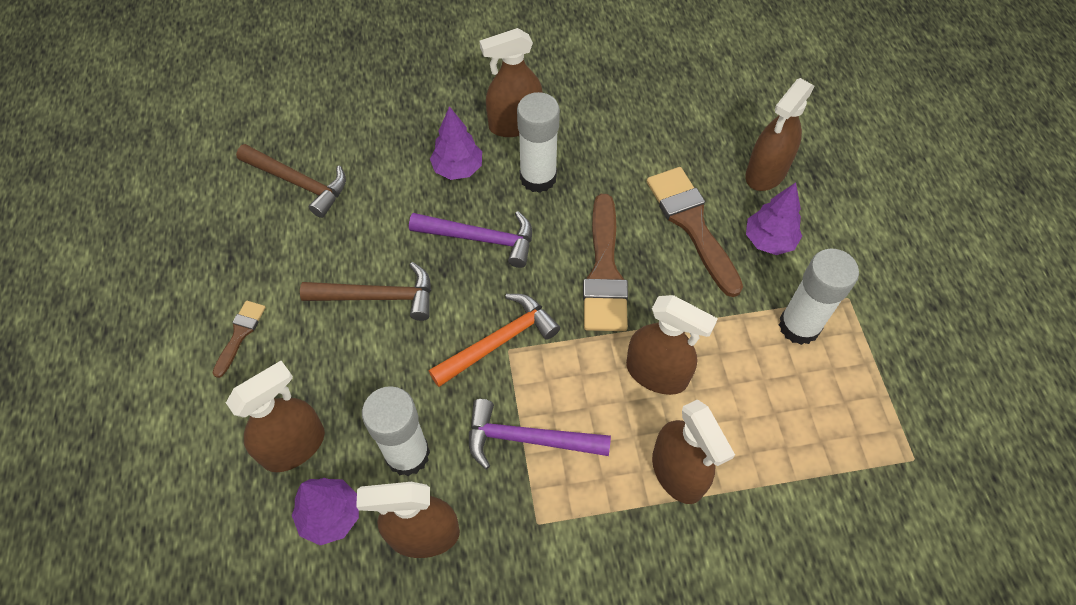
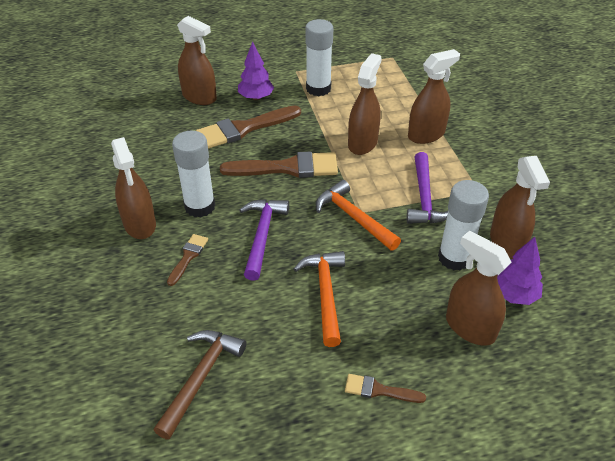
camera: 95 degrees left, 15 degrees down
brown hammer [300,262,431,321] -> orange hammer [294,251,345,347]
purple tree [430,106,482,180] -> brown brush [167,234,208,286]

